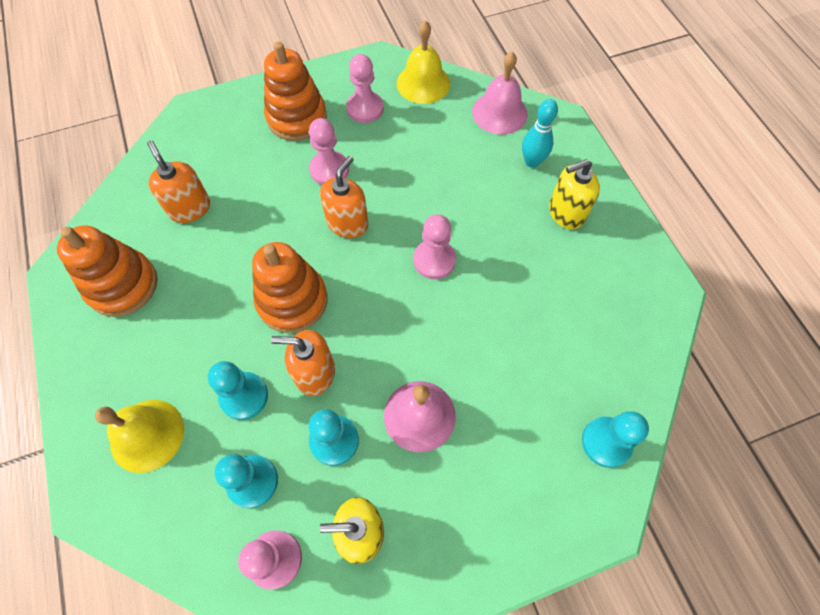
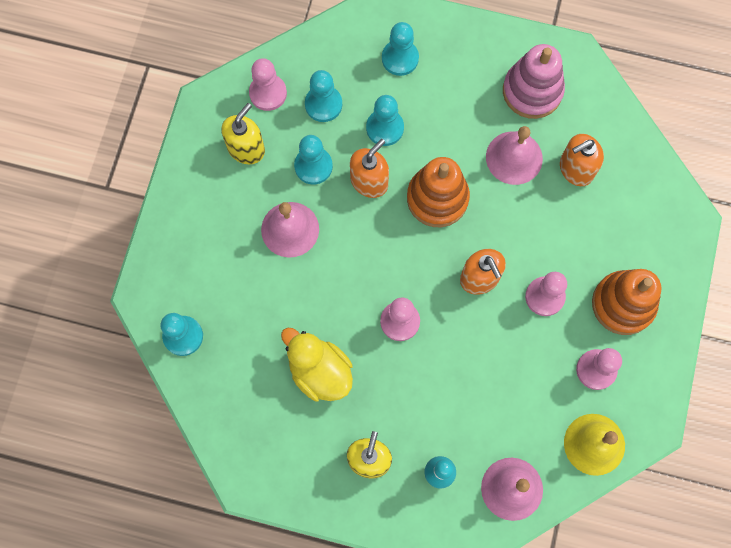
camera: 125 degrees right, 10 degrees up
orange stacking toy [57,225,158,317] -> pink stacking toy [503,44,565,119]
yellow bell [95,400,184,473] -> turquoise pawn [382,22,419,76]
orange soap dispenser [147,140,210,223] -> orange soap dispenser turned 150 degrees clockwise [560,134,604,186]
none -> yellow duck [281,328,353,402]
none -> pink bell [486,126,543,185]

